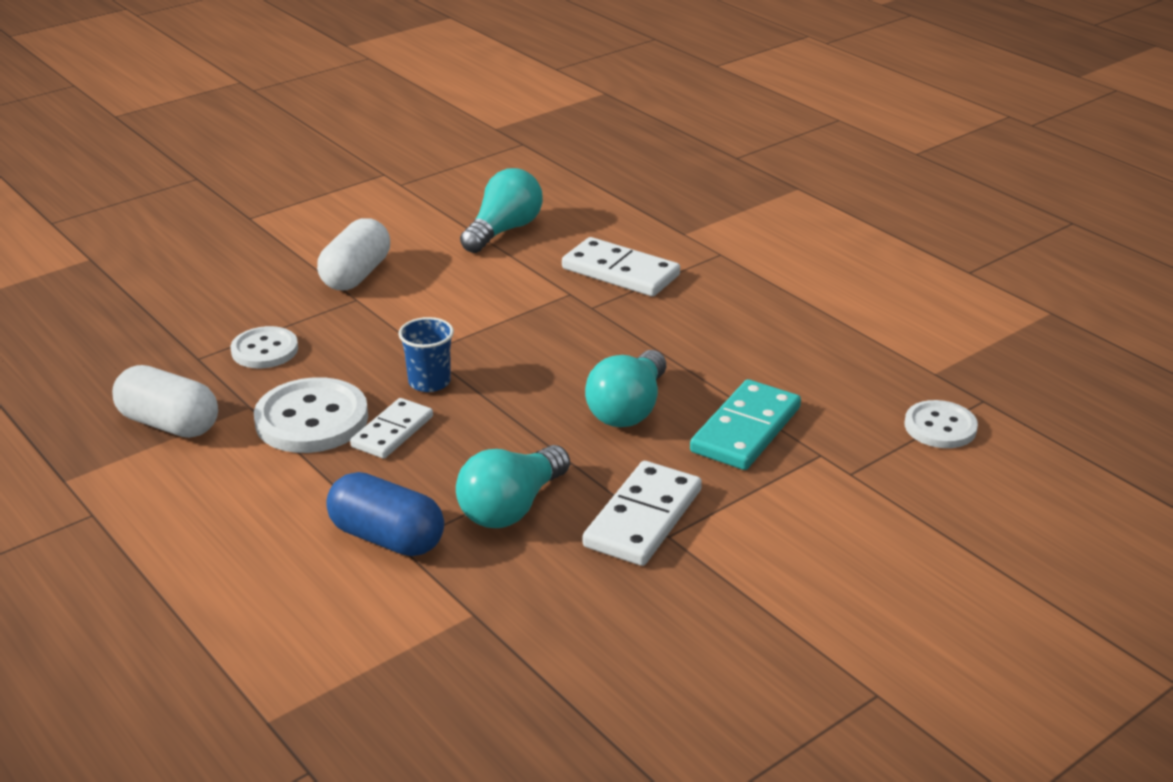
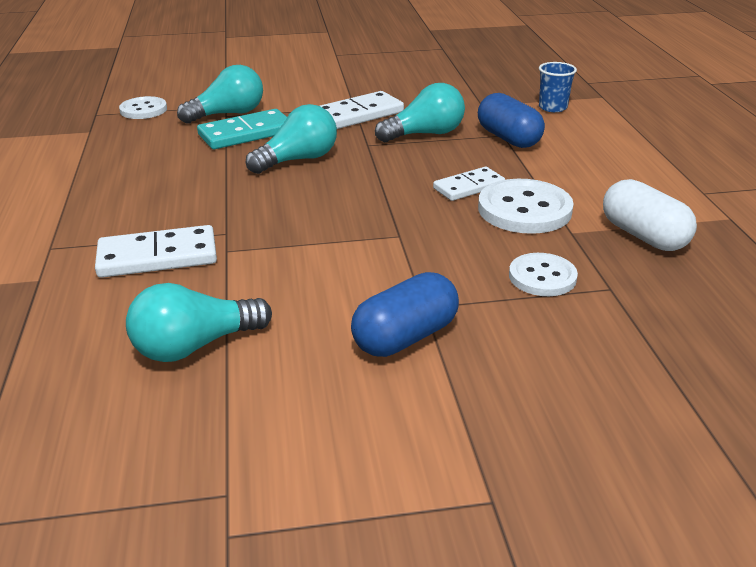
camera: 150 degrees left, 0 degrees up
white capsule [317,218,390,290] -> blue capsule [351,272,459,357]
blue cup [399,317,454,392] -> blue cup moved to [539,62,577,112]
white domino [562,237,680,296] -> white domino turned 75 degrees counterclockwise [95,225,217,278]
none -> turquoise light bulb [177,65,263,124]

